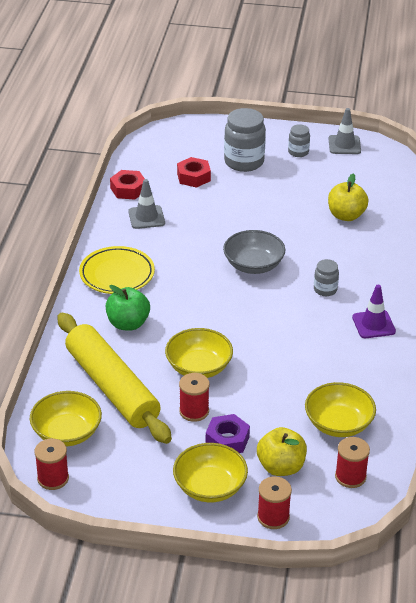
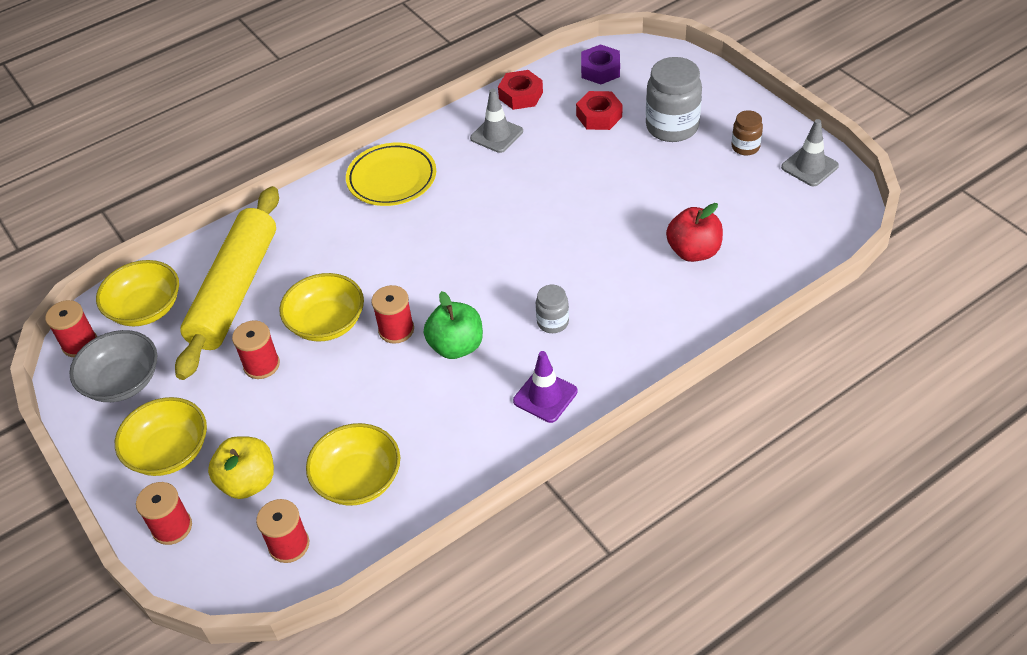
camera: 50 degrees right, 10 degrees up
green apple [106,285,150,331] -> green apple moved to [424,291,483,359]
purple nut [206,414,250,453] -> purple nut moved to [581,44,620,84]
grey bowl [223,230,285,274] -> grey bowl moved to [69,330,157,402]
grey jar [288,124,310,157] -> brown jar [732,110,763,155]
yellow apple [328,174,369,221] -> red apple [666,203,723,262]
none -> red spool [372,285,414,344]

